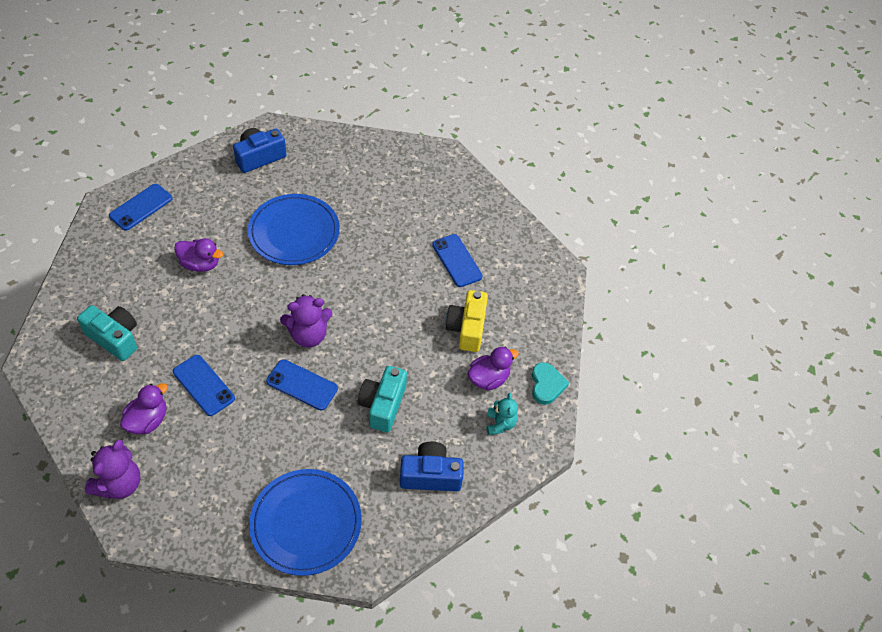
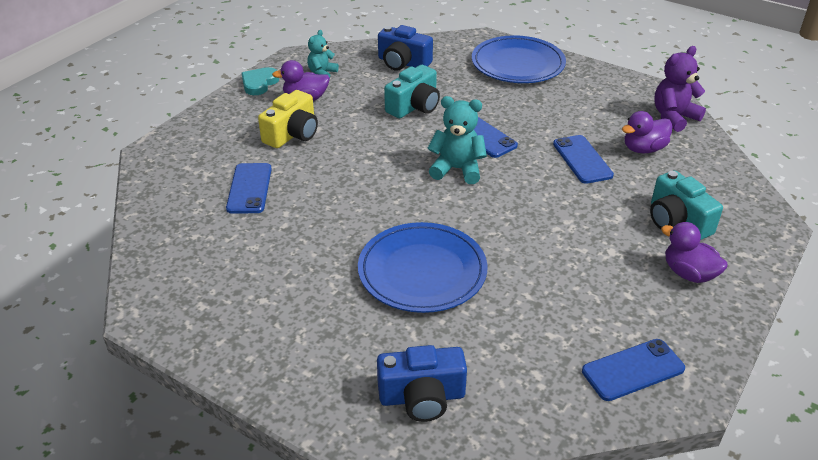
camera: 150 degrees left, 15 degrees down
purple duck [174,238,223,272] -> purple duck moved to [661,222,728,283]
purple teddy bear [280,294,332,348] -> turquoise teddy bear [427,96,487,184]

